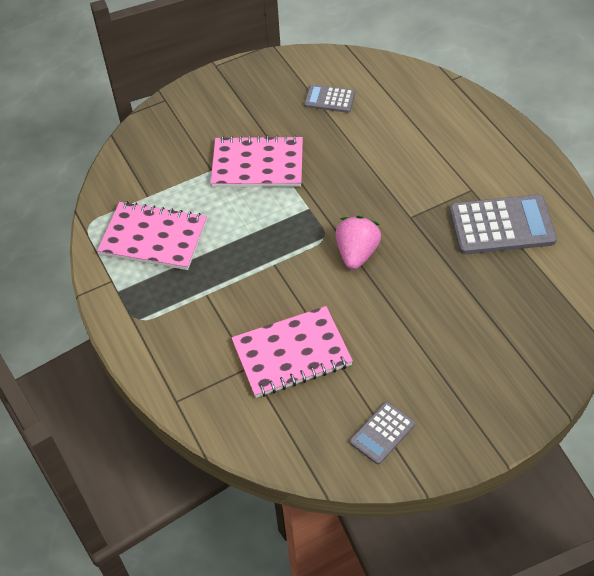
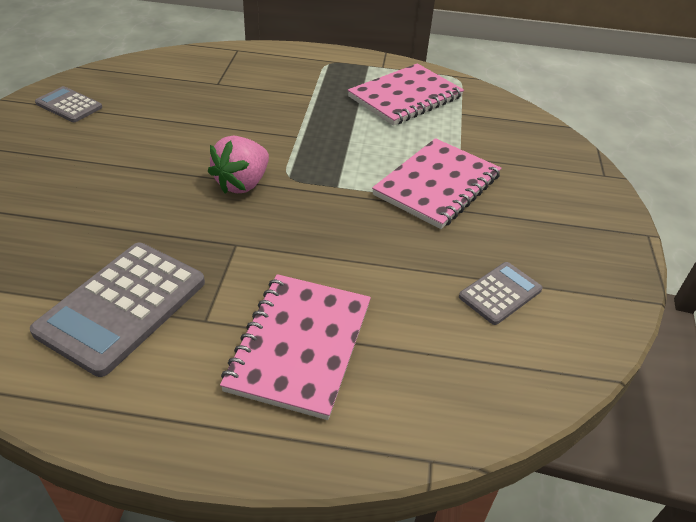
camera: 120 degrees right, 10 degrees down
pink notebook [232,306,353,398] -> pink notebook moved to [220,274,371,420]
pink strawberry [335,216,381,270] -> pink strawberry turned 75 degrees clockwise [208,136,269,194]
grey calculator [350,402,415,465] -> grey calculator turned 45 degrees counterclockwise [35,86,102,122]

